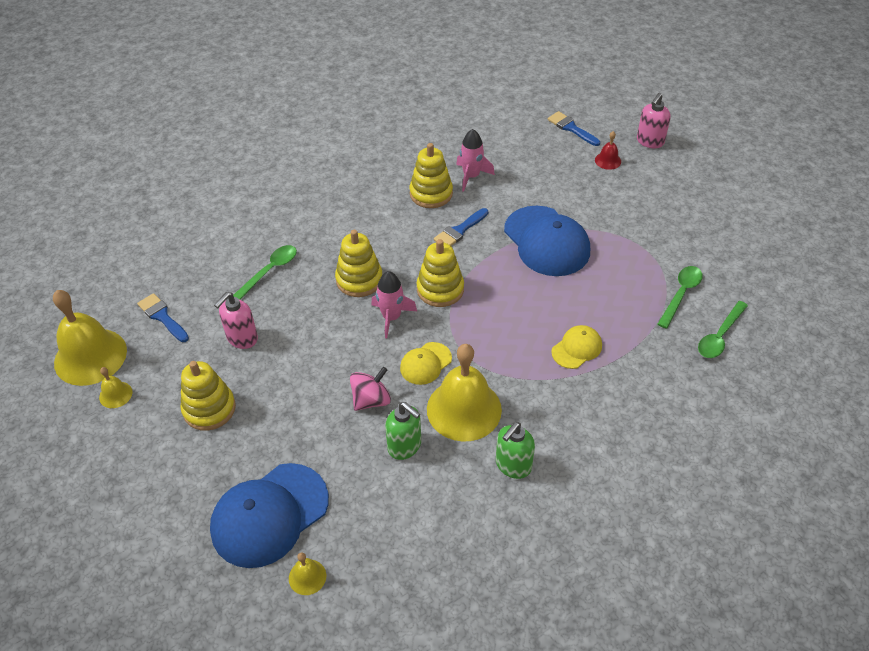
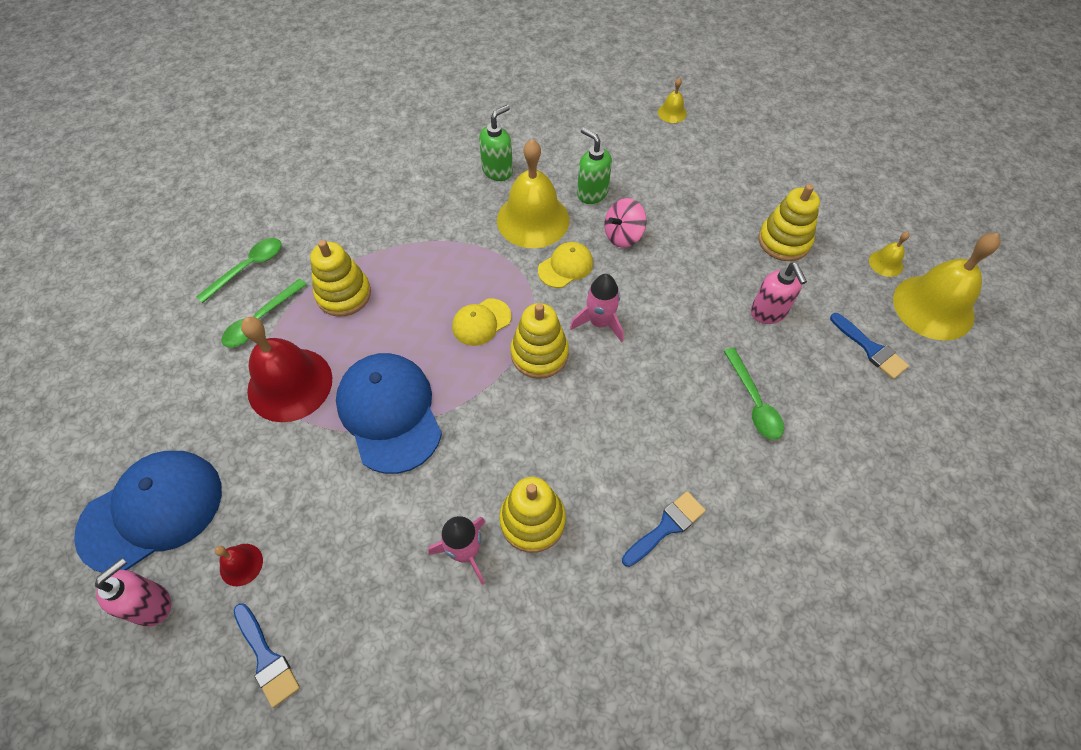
camera: 175 degrees left, 10 degrees up
blue cap [210,463,329,568] -> blue cap moved to [74,451,222,573]
pink soap dispenser [214,292,258,349] -> pink soap dispenser turned 120 degrees clockwise [751,263,807,324]
green spoon [233,245,297,300] -> green spoon turned 60 degrees counterclockwise [724,348,784,440]
yellow stacking toy [335,230,382,297] -> yellow stacking toy moved to [311,240,371,317]
blue brush [434,208,488,246] -> blue brush moved to [622,491,706,567]
yellow cap [551,325,602,369] -> yellow cap moved to [452,298,511,346]
none -> red bell [241,317,332,422]

